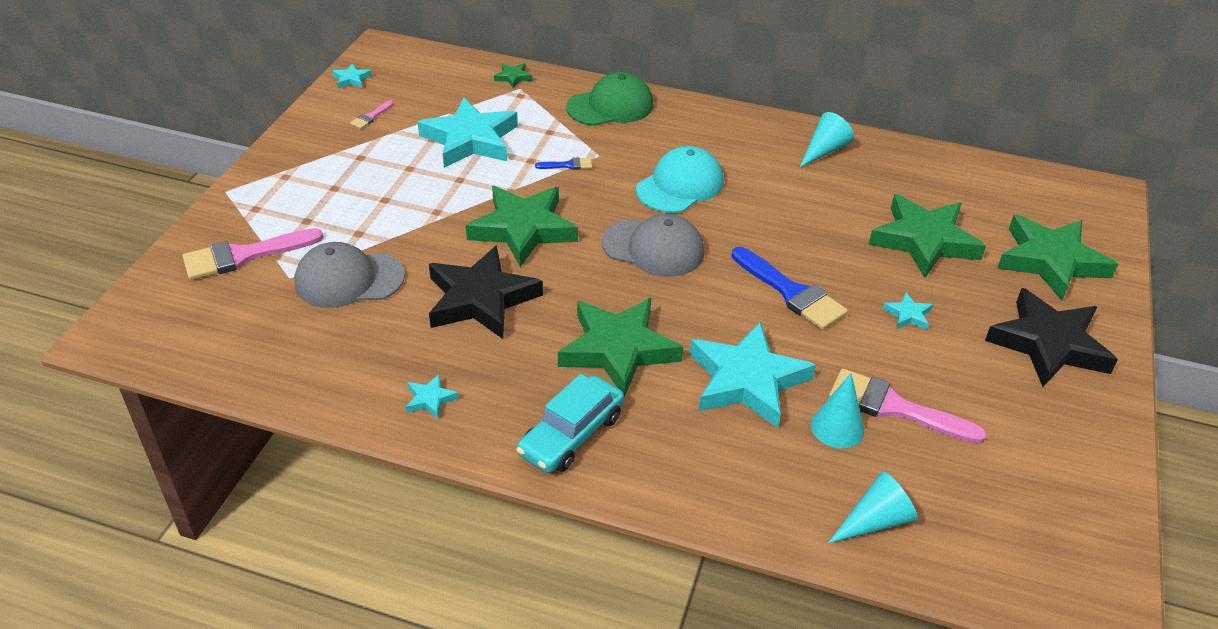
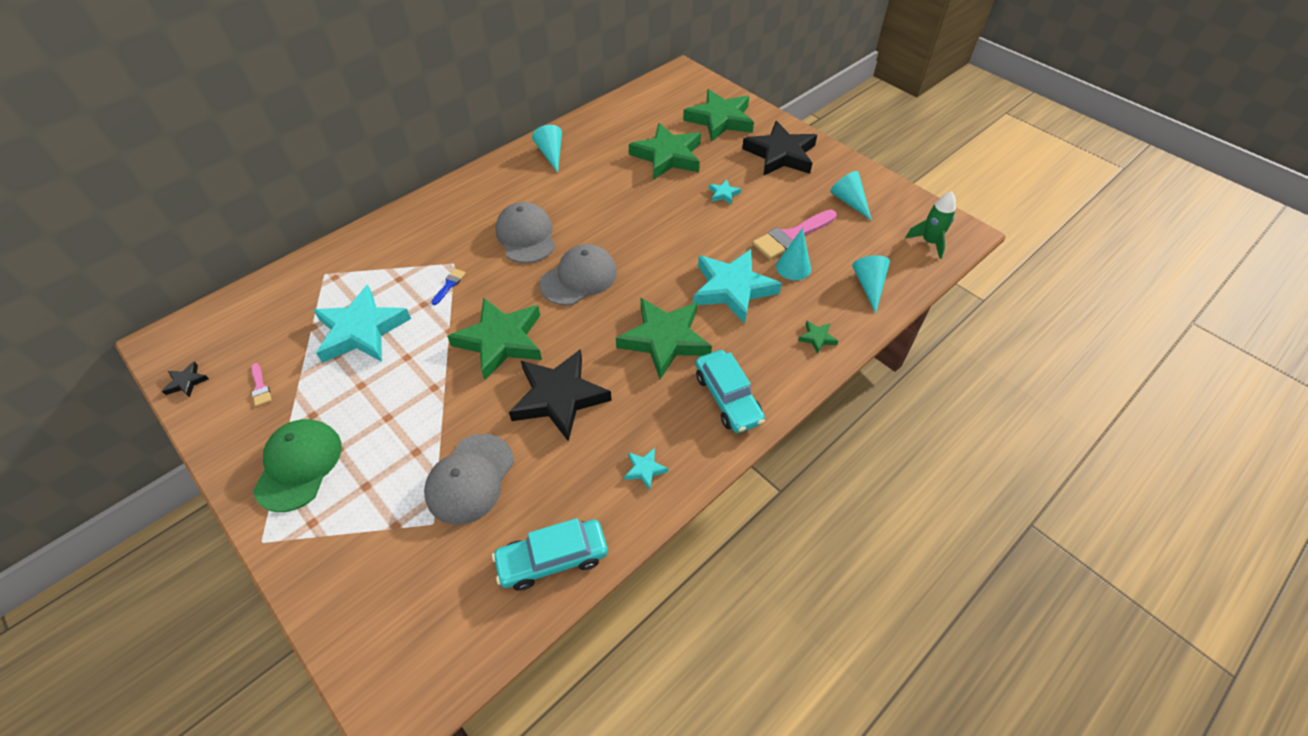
camera: 60 degrees left, 10 degrees up
pink brush [182,228,323,280] -> none
turquoise star [332,63,372,88] -> black star [162,362,209,398]
green star [494,63,533,88] -> green star moved to [798,321,838,354]
green cap [566,72,654,126] -> green cap moved to [253,419,342,512]
turquoise cap [636,146,724,213] -> grey cap [495,202,555,263]
blue brush [732,247,848,330] -> none
none -> turquoise car [492,518,608,591]
none -> turquoise cone [830,171,872,221]
none -> green rocket [905,191,956,259]

